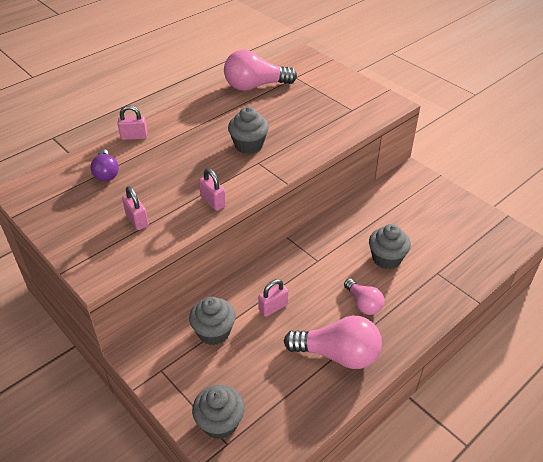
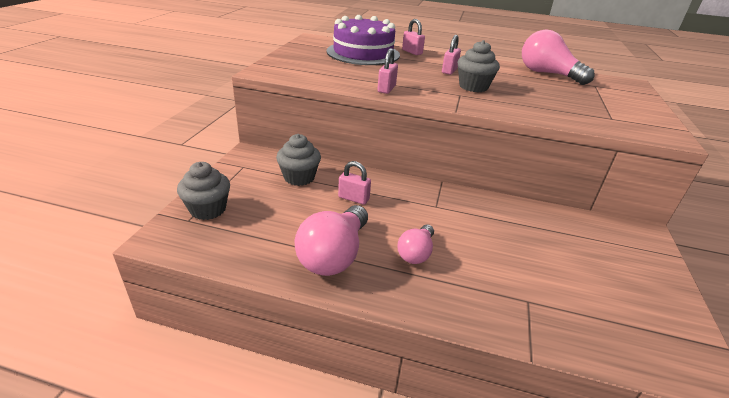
camera: 55 degrees right, 10 degrees down
purple light bulb [90,149,119,182] -> purple cake [327,15,400,65]
pink padlock [122,186,149,230] -> pink padlock moved to [442,35,461,75]
pink light bulb [284,315,382,369] -> pink light bulb turned 45 degrees clockwise [295,205,368,276]
grey cupcake [369,224,411,269] -> none

